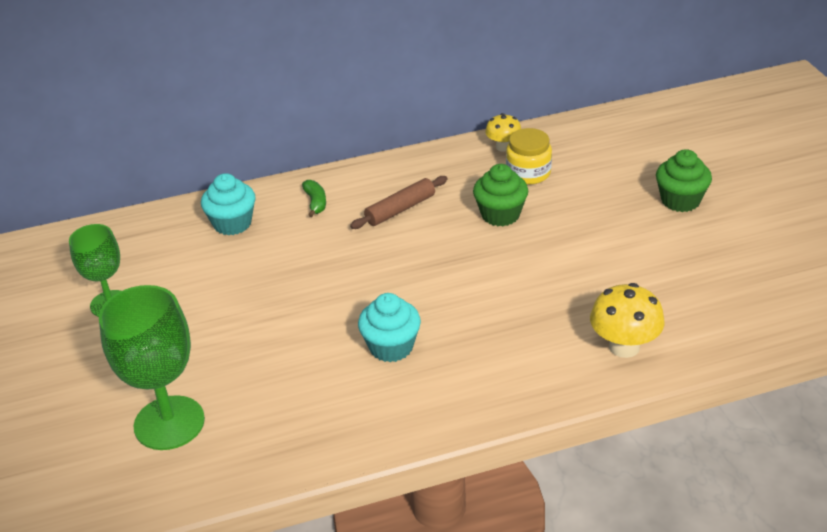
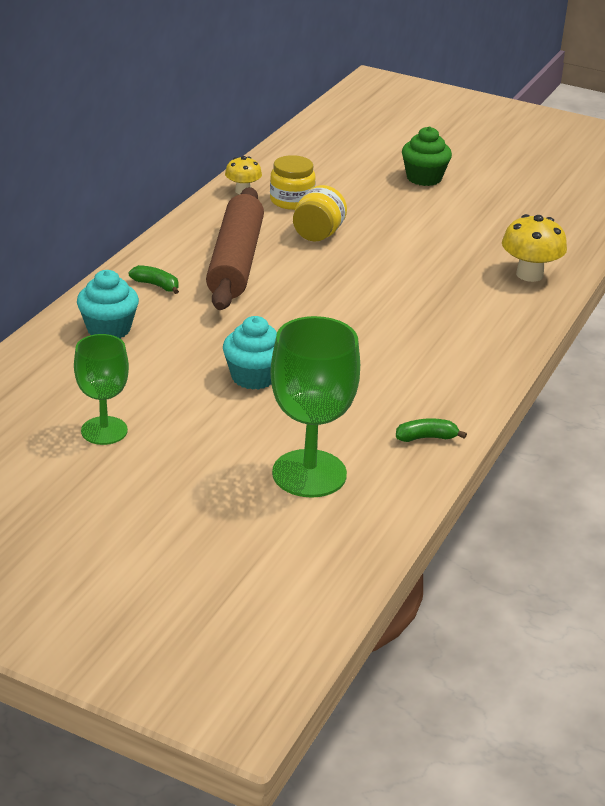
camera: 50 degrees left, 5 degrees down
brown rolling pin [350,176,448,229] -> brown rolling pin [206,187,264,310], size x1.90
turquoise cupcake [358,293,421,362] -> turquoise cupcake moved to [223,316,277,390]
green cupcake [473,164,528,226] -> yellow jar [293,185,347,241]
none -> green banana [396,418,467,442]

